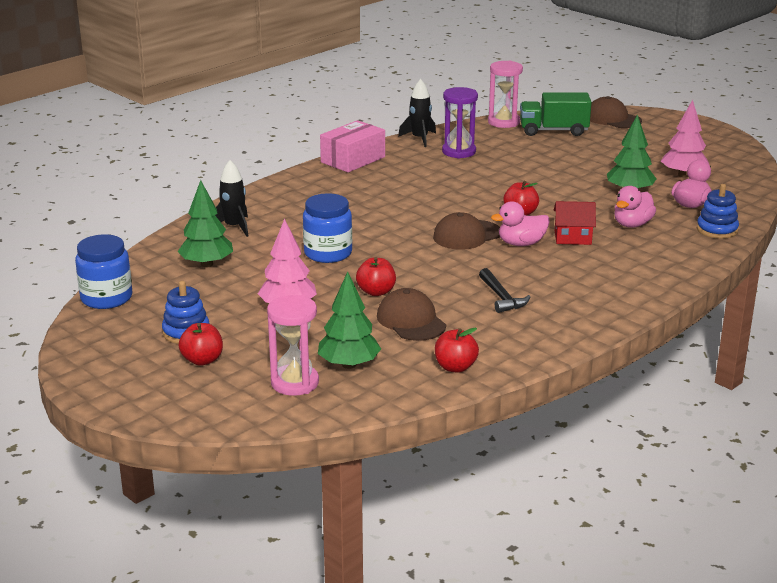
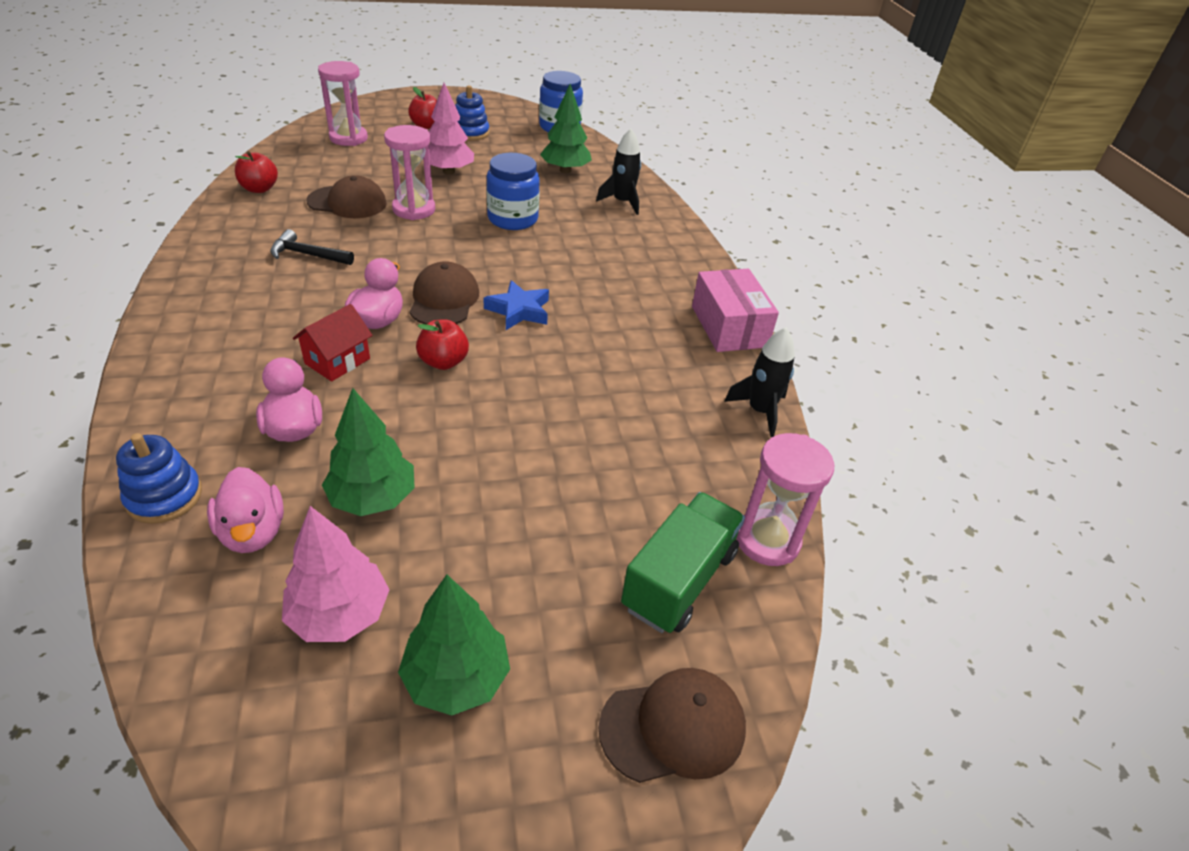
camera: 120 degrees right, 15 degrees up
green tree [318,271,381,369] -> green tree moved to [398,575,510,716]
red apple [356,257,396,296] -> pink hourglass [384,125,435,220]
purple hourglass [442,87,478,159] -> none
none -> blue star [484,280,549,330]

